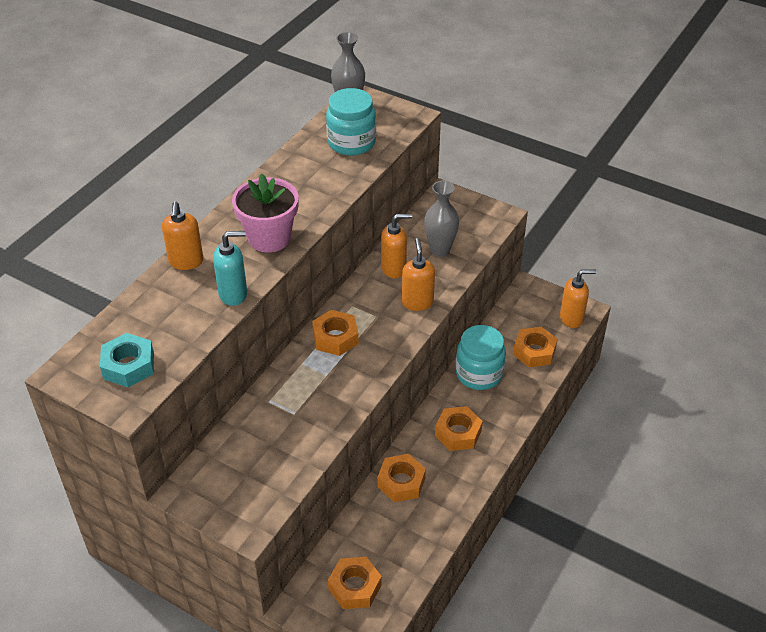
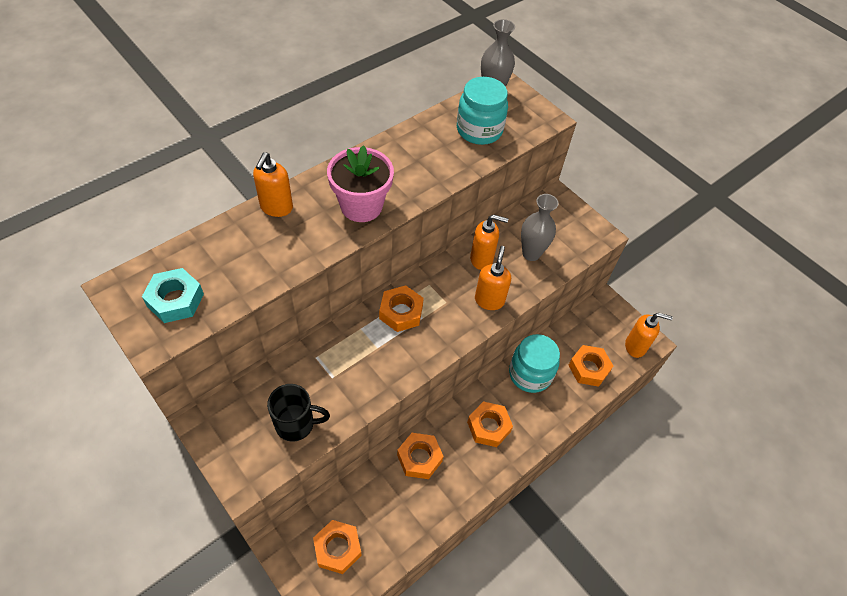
camera: 15 degrees right, 10 degrees up
turquoise soap dispenser [213,231,247,306] -> none
none -> black mug [267,384,330,442]

